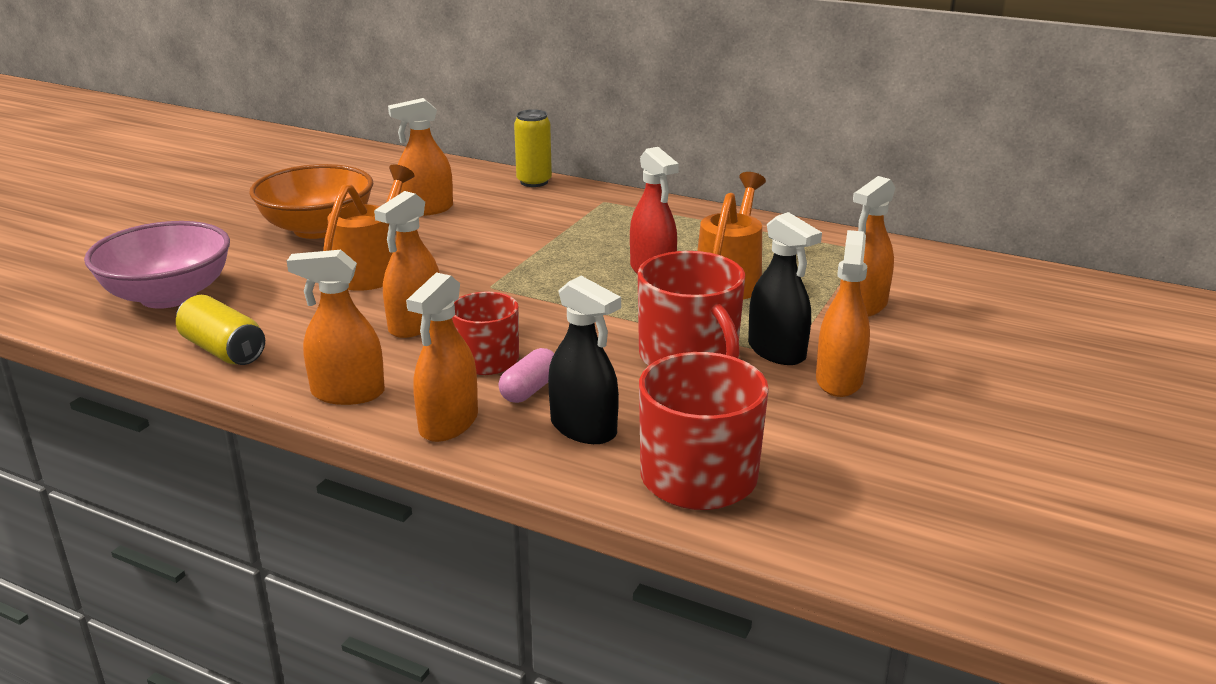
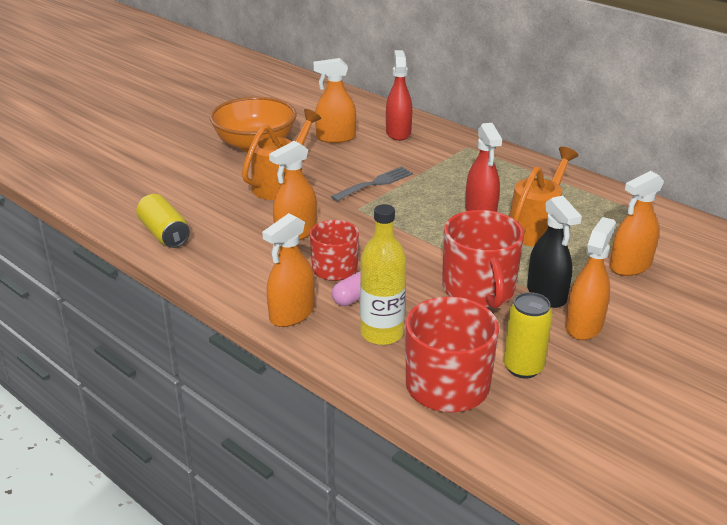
camera: 15 degrees right, 5 degrees up
pink bowl [84,221,230,309] -> none
orange spray bottle [287,250,385,405] -> none
yellow can [514,109,552,187] -> yellow can moved to [503,292,553,378]
black spray bottle [548,276,621,444] -> yellow bottle [360,204,406,345]
none -> grey fork [331,166,413,201]
none -> red spray bottle [386,50,412,141]

